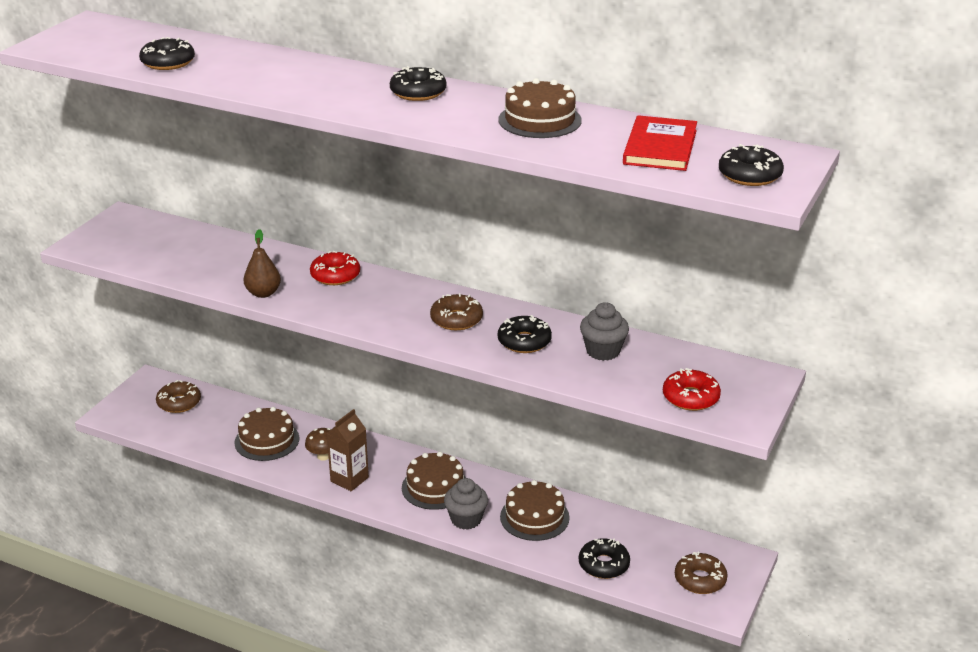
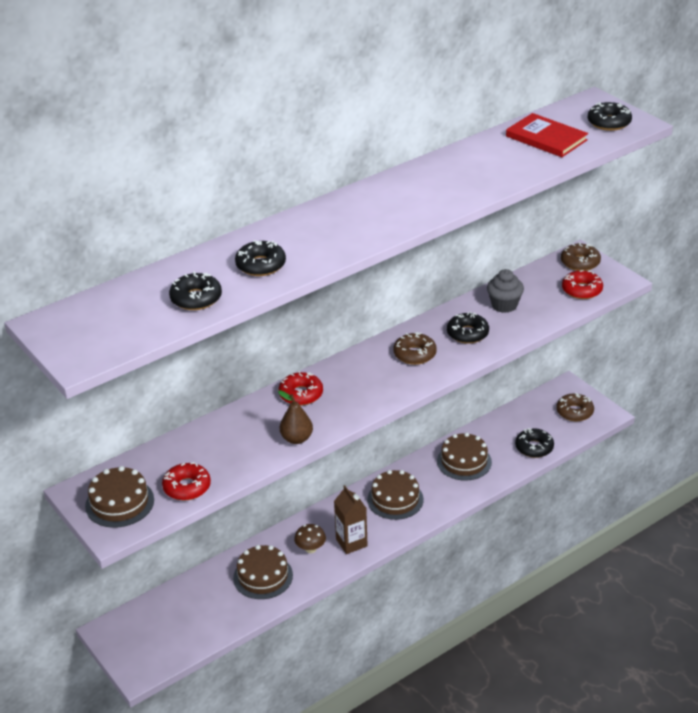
camera: 60 degrees left, 5 degrees up
brown donut [156,380,201,413] -> brown donut moved to [561,242,601,271]
black donut [390,66,446,101] -> black donut moved to [235,240,286,276]
grey cupcake [444,478,488,530] -> none
brown cake [498,78,582,138] -> brown cake moved to [85,466,154,528]
none -> red donut [162,462,211,500]

